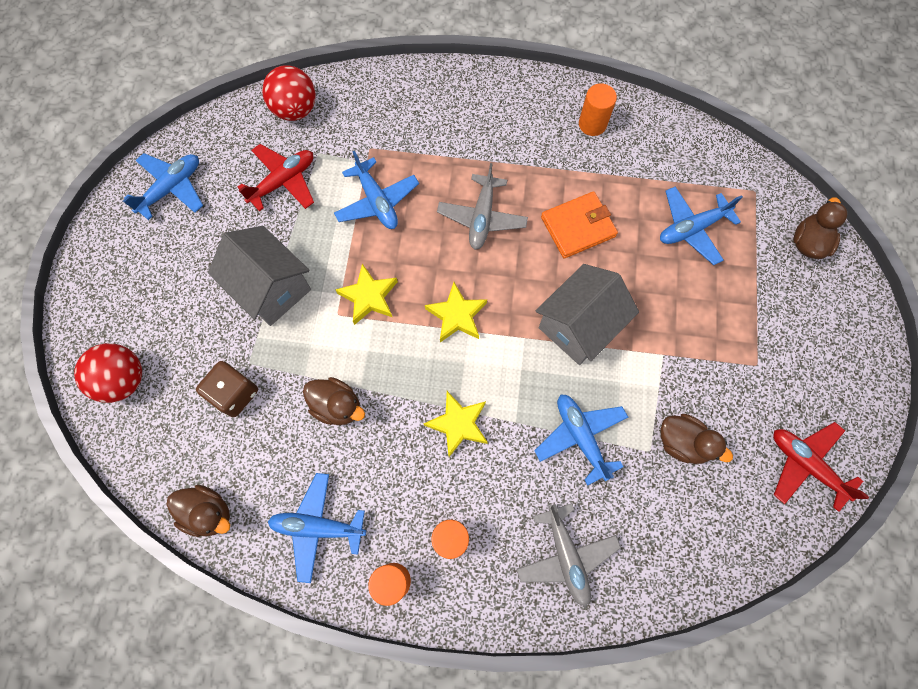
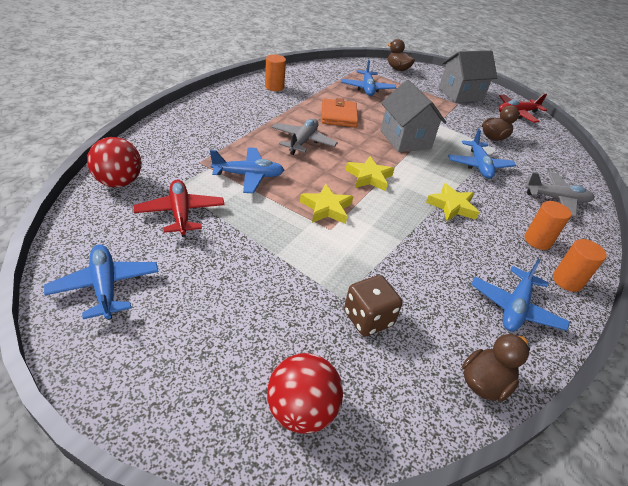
camera: 70 degrees left, 30 degrees down
grey house [208,226,311,326] -> grey house moved to [439,50,497,103]
brown duck [303,377,365,425] -> none
grey plane [437,163,528,250] -> grey plane turned 105 degrees counterclockwise [272,119,338,155]
blue plane [534,394,628,486] -> blue plane turned 90 degrees counterclockwise [448,129,516,179]

